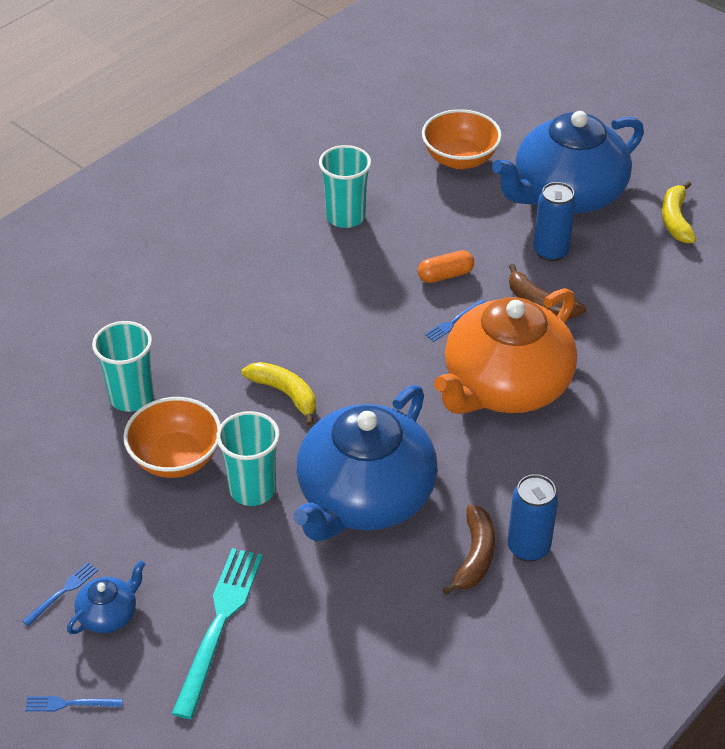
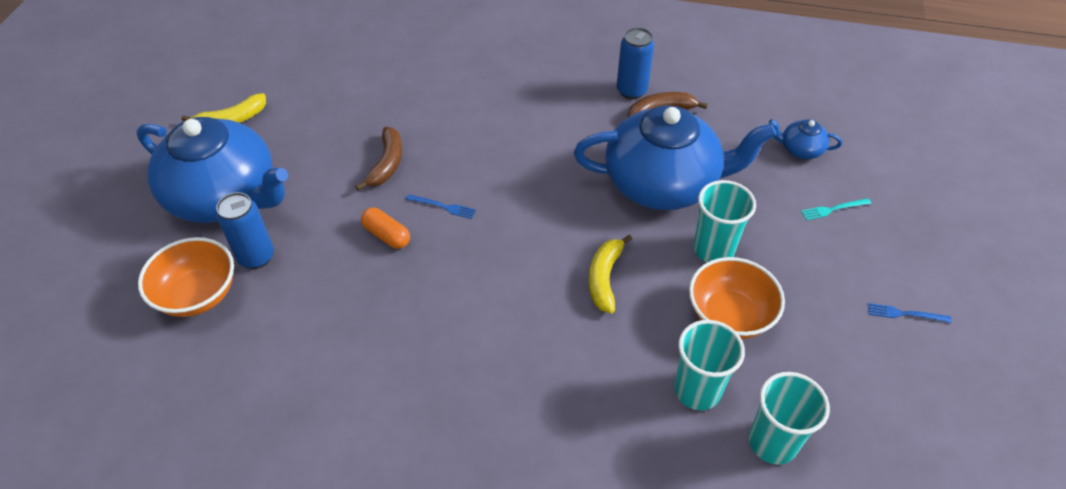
camera: 120 degrees left, 5 degrees up
blue fork [25,696,123,711] -> none
blue teapot [67,560,145,634] -> blue teapot moved to [769,119,842,159]
turquoise fork [172,548,263,719] -> turquoise fork [801,198,871,220], size x0.46
turquoise cup [319,145,371,228] -> turquoise cup moved to [749,372,830,464]
orange teapot [434,288,577,414] -> none
blue can [533,182,576,262] -> blue can moved to [216,192,274,269]

